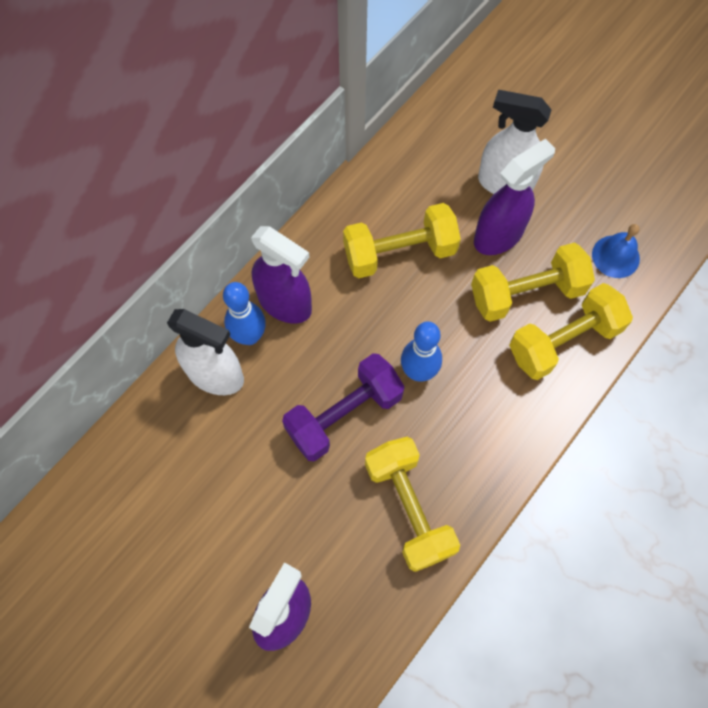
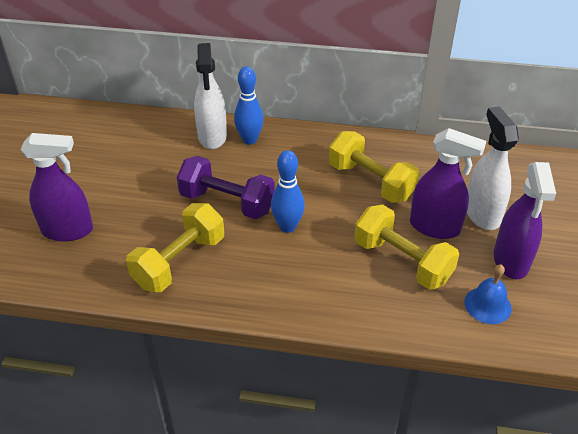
camera: 60 degrees right, 25 degrees down
purple spray bottle [251,226,312,323] -> purple spray bottle moved to [494,162,556,279]
yellow dumbbell [509,283,633,380] -> none

